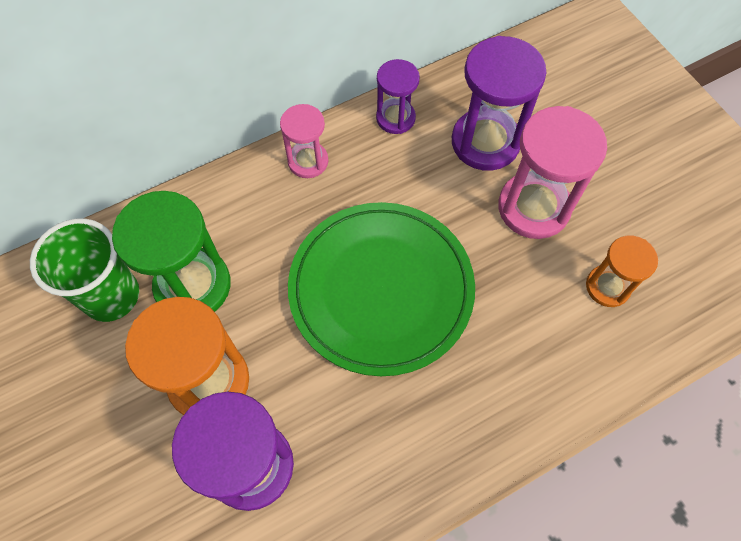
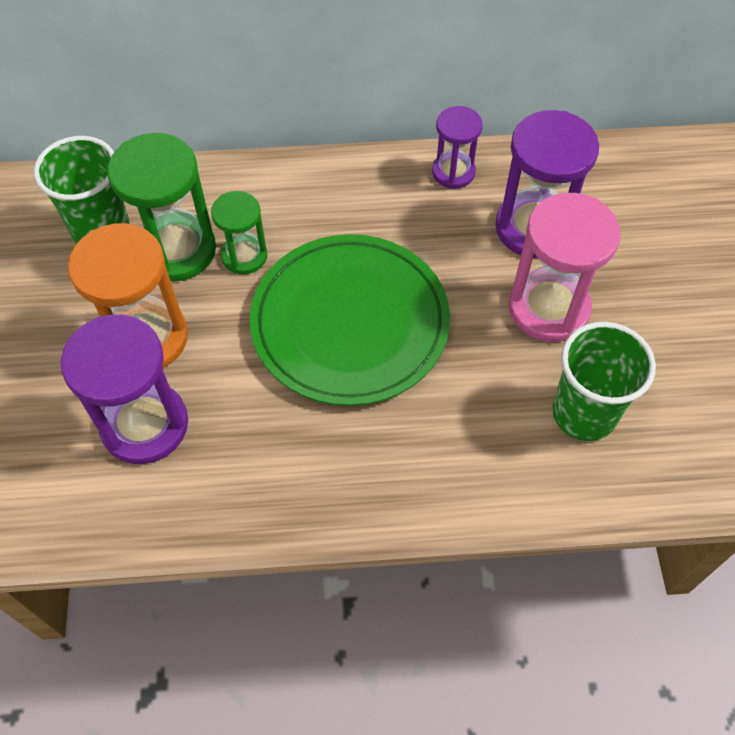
camera: 25 degrees right, 5 degrees down
pink hourglass [280,104,328,178] -> none
orange hourglass [586,236,658,307] -> green cup [552,322,656,441]
none -> green hourglass [211,191,267,274]

